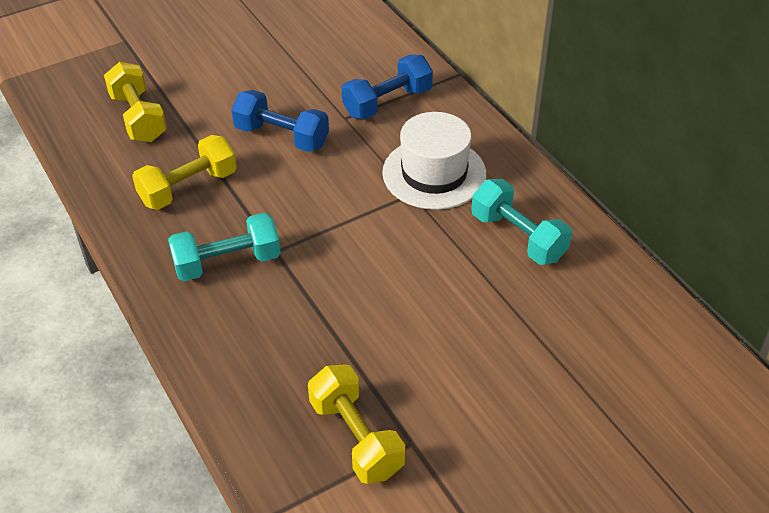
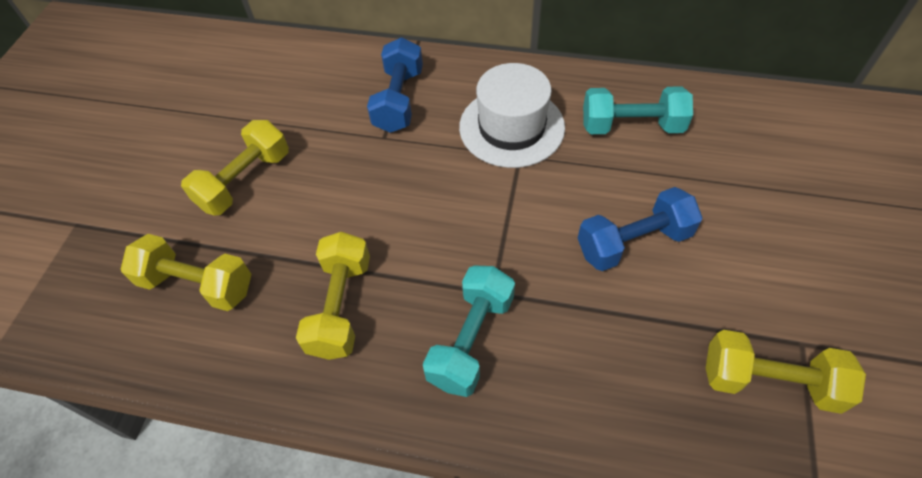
camera: 45 degrees left, 10 degrees up
blue dumbbell [231,90,329,152] -> blue dumbbell moved to [578,187,703,271]
none -> yellow dumbbell [181,120,289,216]

